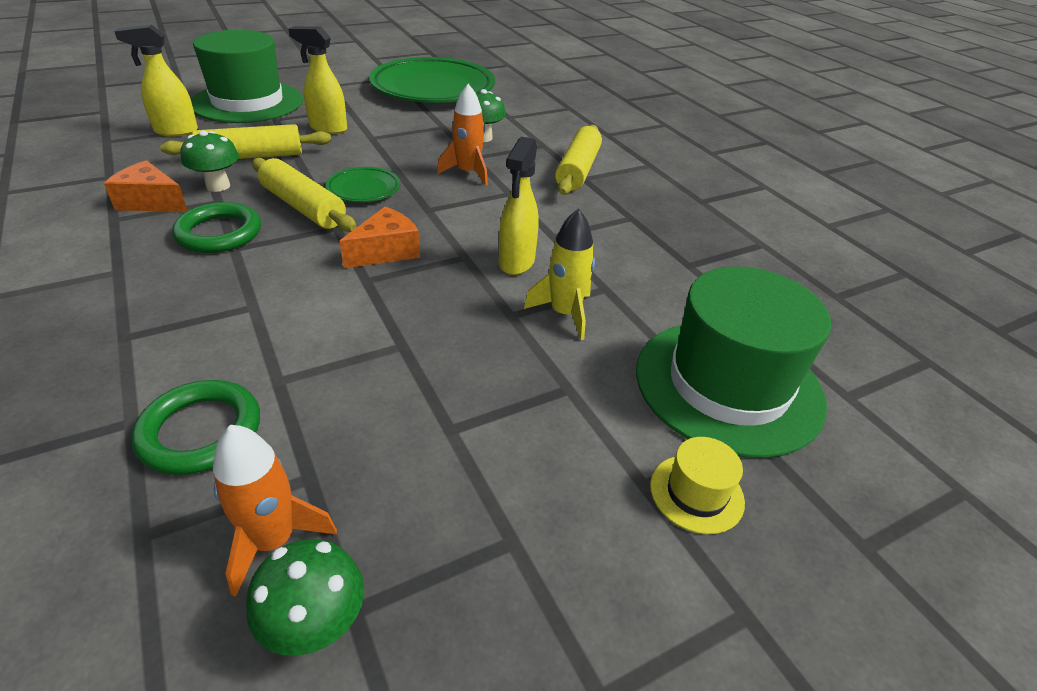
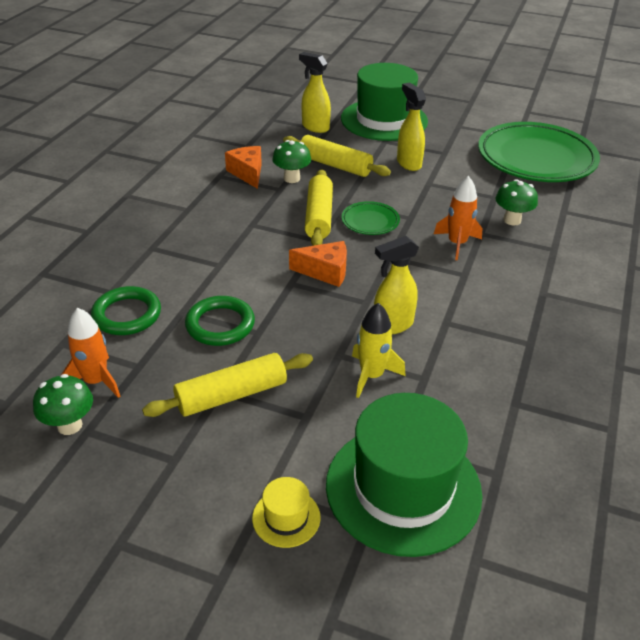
camera: 50 degrees right, 0 degrees up
green ring [172,202,261,253] -> green ring moved to [185,296,255,346]
yellow rolling pin [555,125,602,195] -> yellow rolling pin moved to [142,353,313,417]

